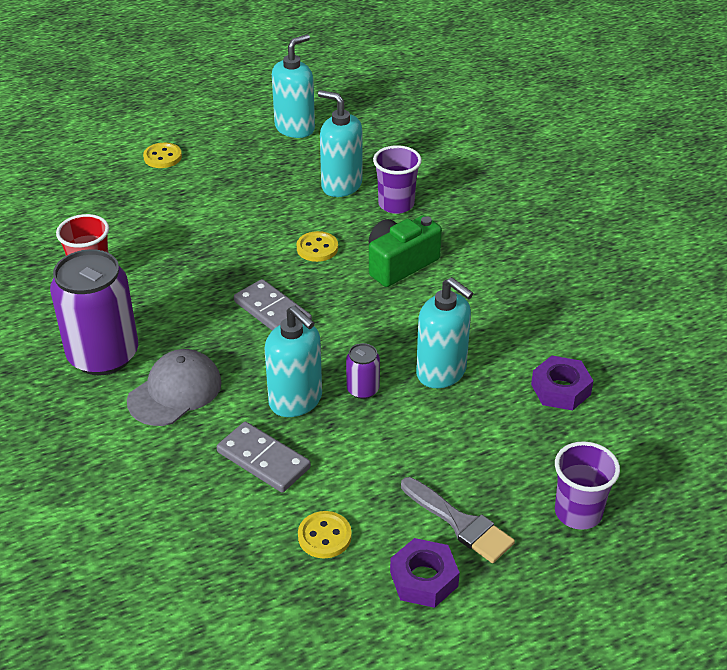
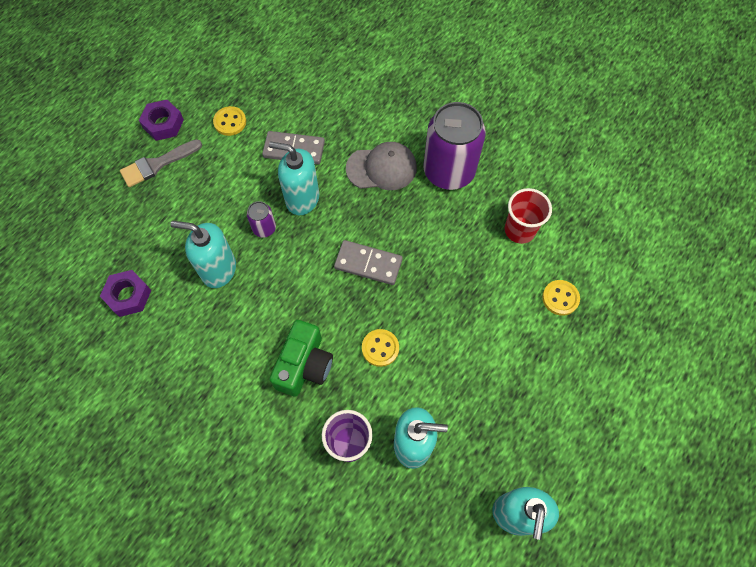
camera: 150 degrees right, 25 degrees up
grey cap [127,349,222,426] -> grey cap turned 105 degrees counterclockwise [346,142,417,190]
yellow button [143,143,182,168] -> yellow button moved to [542,280,580,316]
grey brush [401,477,515,563] -> grey brush turned 45 degrees counterclockwise [120,139,202,187]
purple cup [555,441,620,530] -> none

